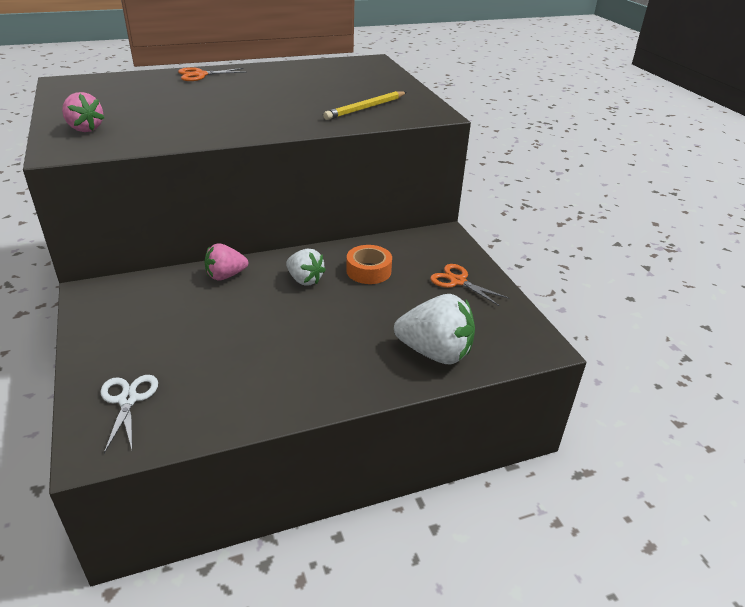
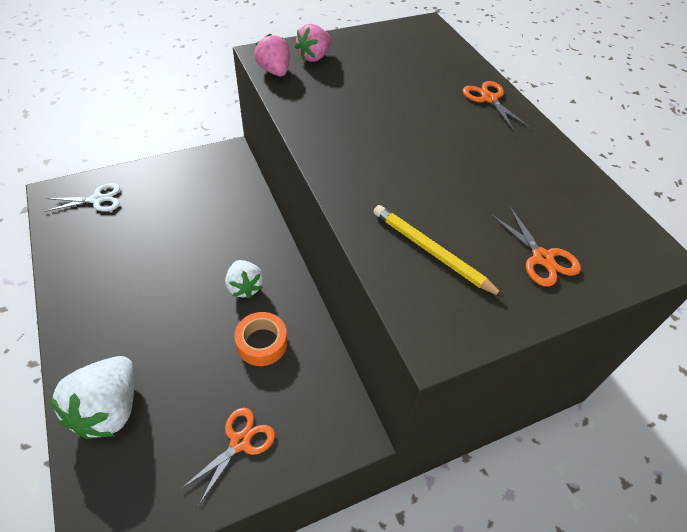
camera: 85 degrees right, 15 degrees up
pink strawberry [204,243,248,280] -> pink strawberry moved to [254,34,290,76]
white strawberry [286,249,326,286] -> white strawberry turned 60 degrees counterclockwise [225,260,263,298]
none -> orange scissors [490,206,581,287]

